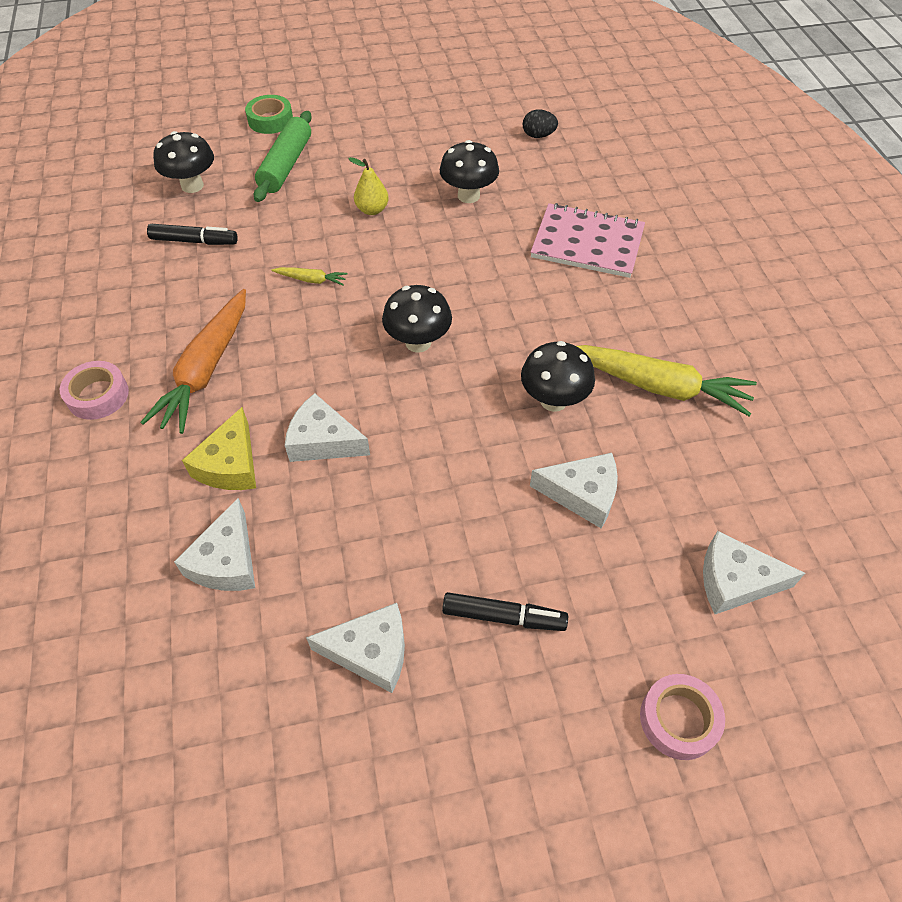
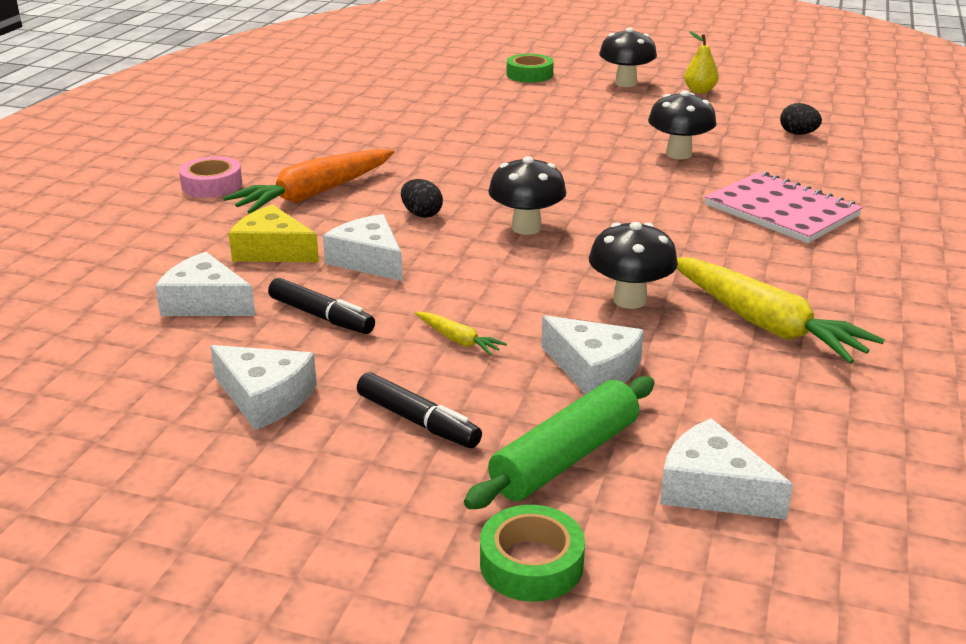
camera: 30 degrees right, 25 degrees down
black marker [147,224,238,245] -> black marker moved to [268,278,375,334]
black mushroom [153,131,214,193] -> black mushroom moved to [599,28,657,87]
white cheese [174,498,255,591] -> white cheese turned 75 degrees clockwise [155,252,256,316]
yellow cheese [182,407,256,490] -> yellow cheese turned 75 degrees clockwise [229,204,319,262]
green rolling pin [254,111,312,202] -> green rolling pin moved to [464,376,654,509]
yellow carrot [271,267,347,286] -> yellow carrot moved to [415,312,507,356]
yellow pear [348,157,389,215] -> yellow pear moved to [684,31,719,94]
pink tape [640,674,725,760] -> green tape [480,505,585,602]
none -> black egg [401,179,443,218]

